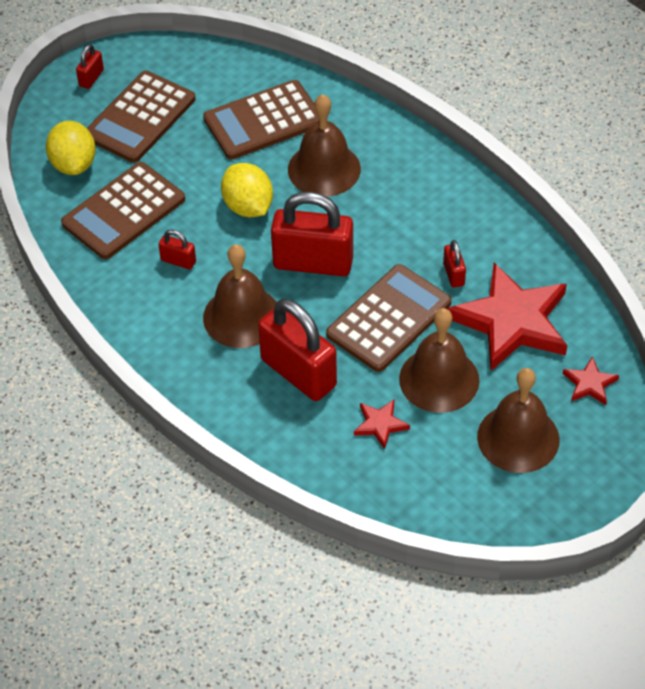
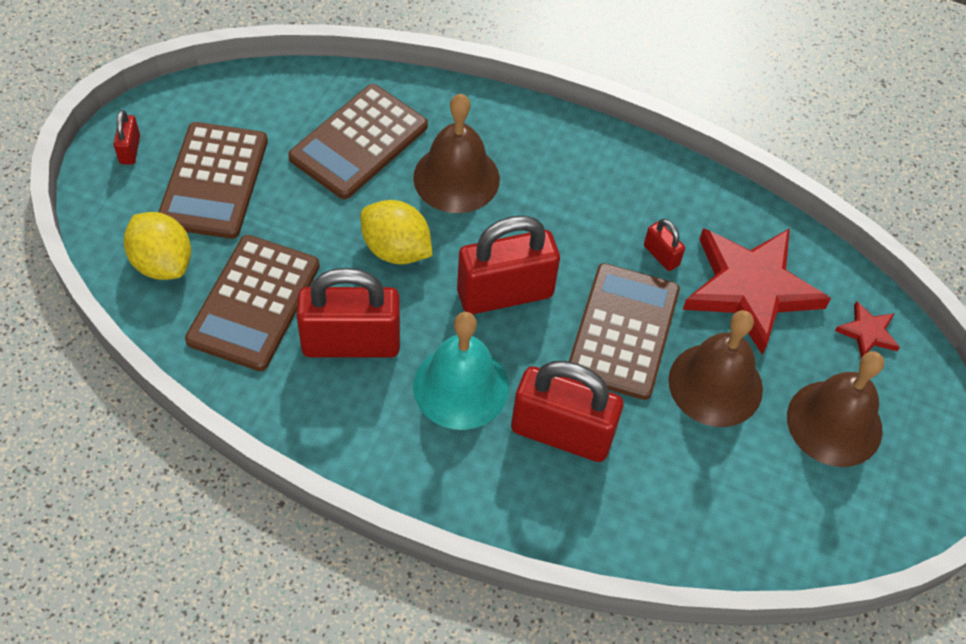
camera: 30 degrees left, 5 degrees up
red padlock [158,230,196,270] -> red padlock [297,268,400,358], size x2.23
brown bell [203,244,276,348] -> turquoise bell [413,312,509,430]
red star [354,400,410,449] -> none

